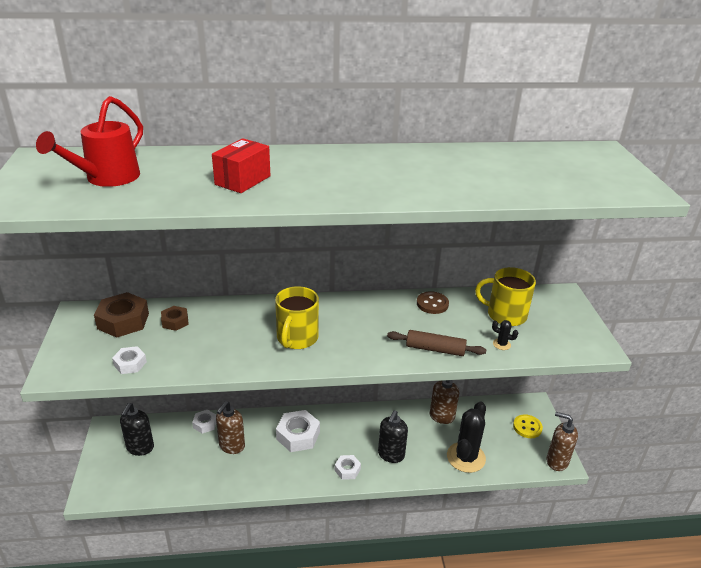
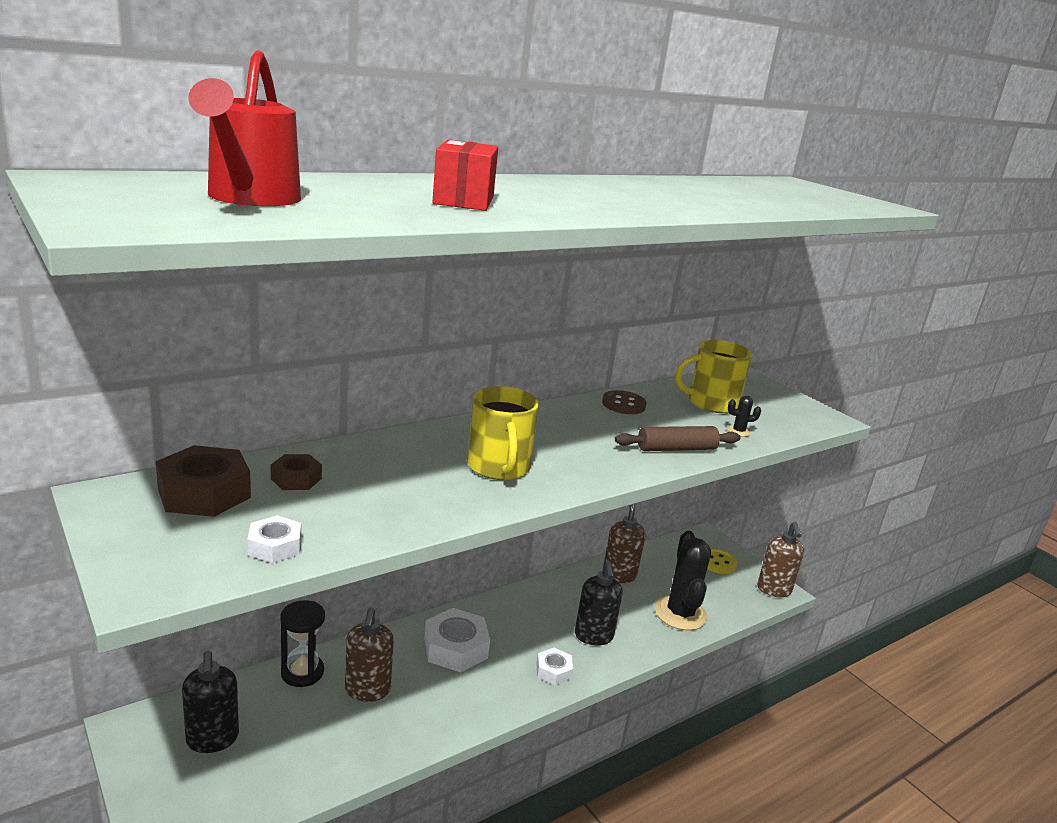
camera: 30 degrees left, 10 degrees down
white nut [192,410,216,434] -> black hourglass [280,600,325,687]
brown soap dispenser [546,412,578,471] -> brown soap dispenser turned 90 degrees counterclockwise [757,522,804,597]

